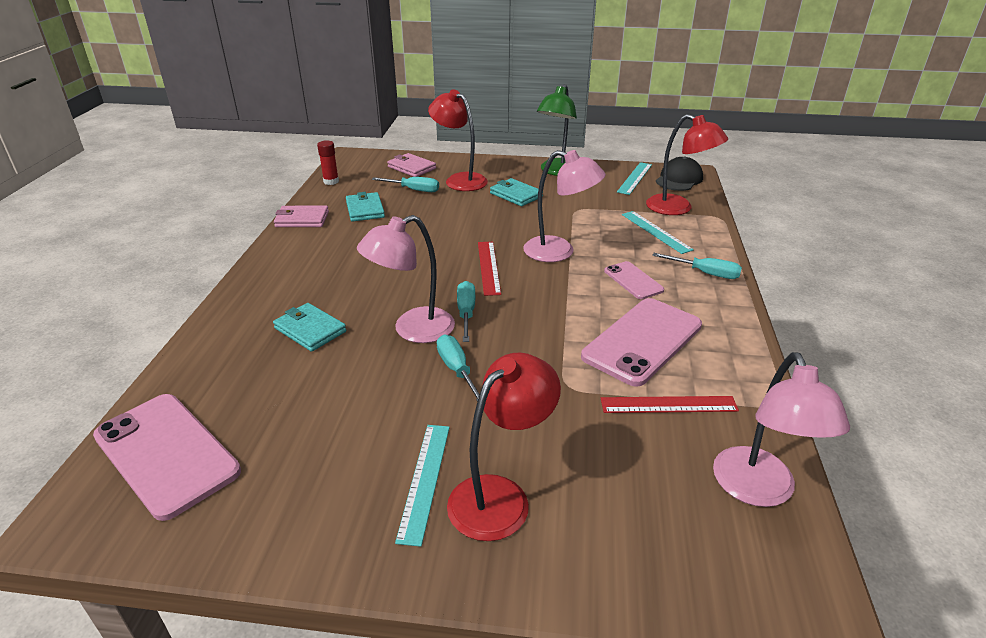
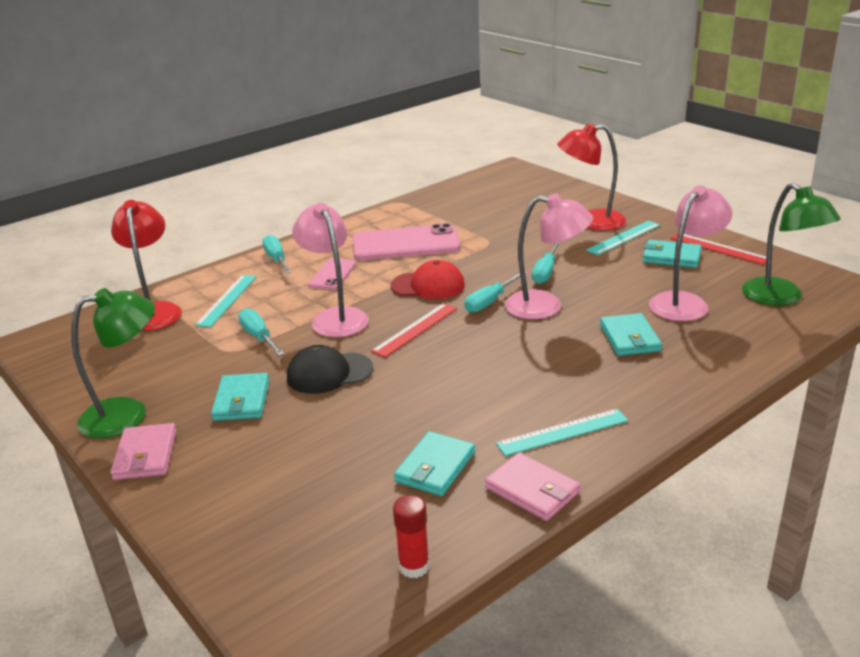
camera: 135 degrees left, 5 degrees down
pink phone [93,394,241,521] -> green lamp [742,183,841,306]
turquoise screwdriver [372,177,439,192] -> turquoise screwdriver moved to [238,308,285,356]
pink wallet [387,153,436,177] -> pink wallet moved to [110,423,176,480]
red lamp [428,89,488,191] -> none
red ruler [601,396,739,413] -> red ruler moved to [670,233,766,265]
turquoise ruler [617,162,652,195] -> turquoise ruler moved to [496,409,629,456]
black cap [656,156,703,191] -> black cap moved to [287,345,373,394]
pink lamp [713,352,850,507] -> pink lamp moved to [649,185,732,321]
none -> red cap [391,260,465,299]
none -> turquoise wallet [643,240,702,268]

